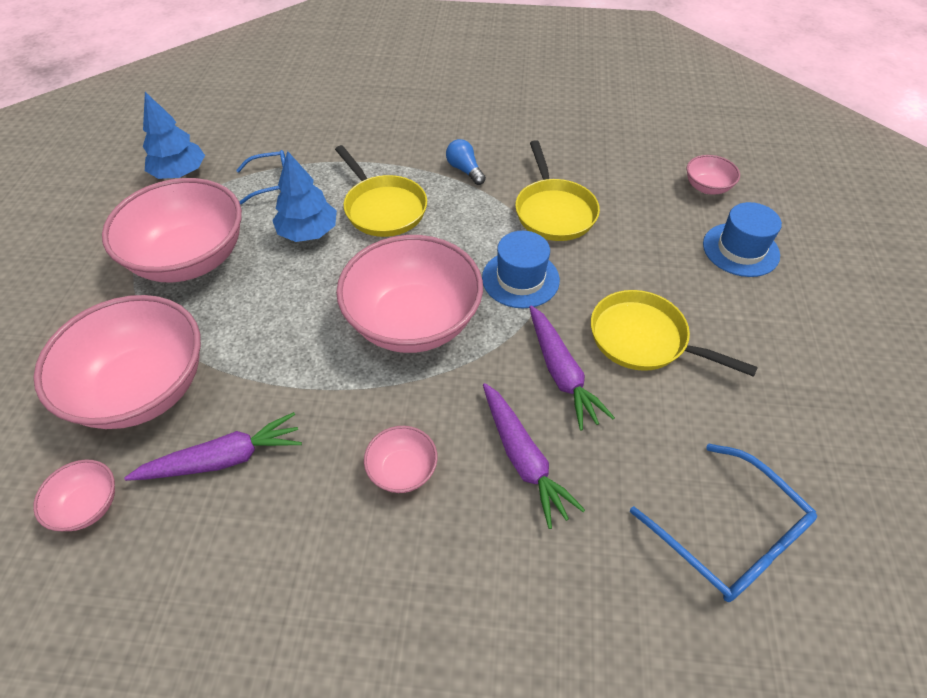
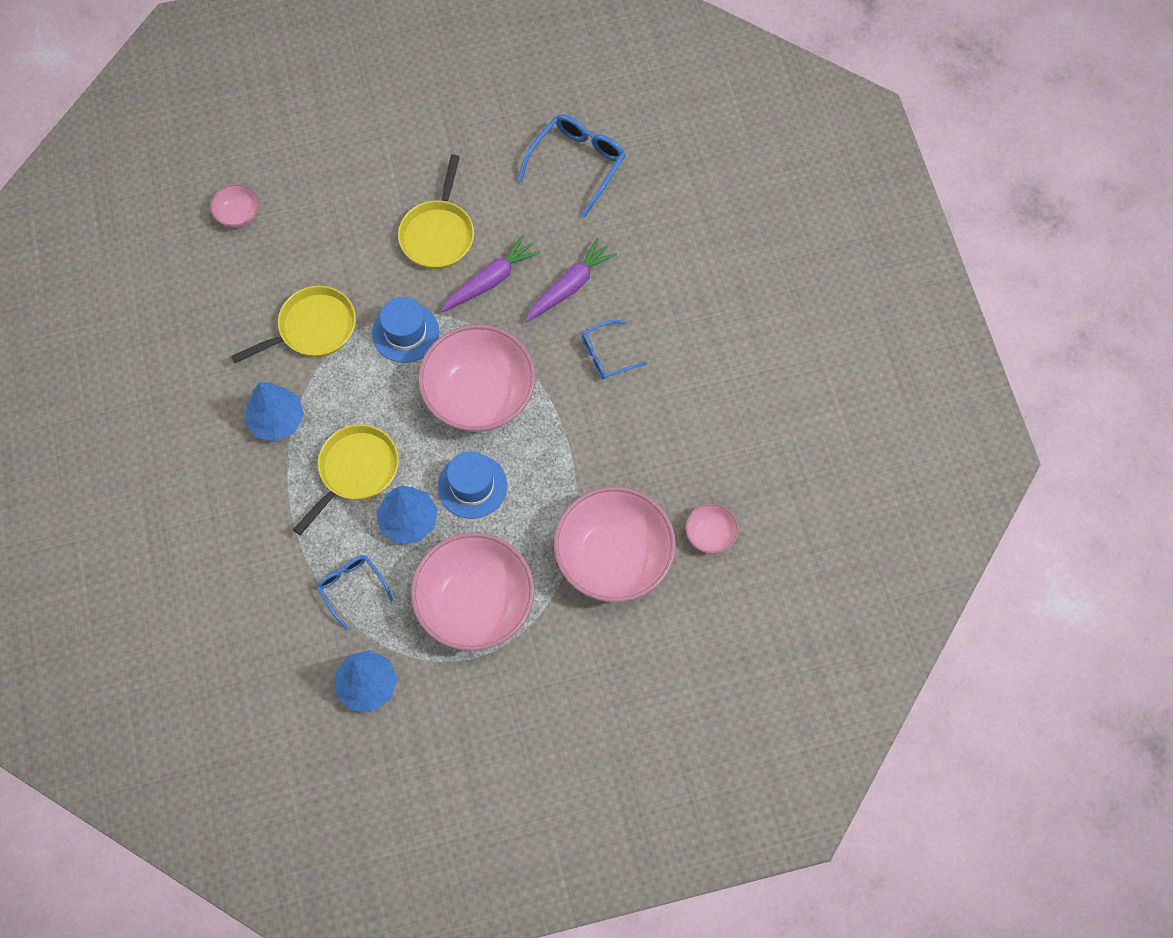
camera: 110 degrees left, 15 degrees up
purple carrot [124,412,302,481] -> none
pink bowl [364,426,438,493] -> blue glasses [581,320,648,379]
blue light bulb [446,139,486,185] -> blue tree [244,382,304,441]
blue hat [703,202,782,277] -> blue hat moved to [438,451,507,519]

